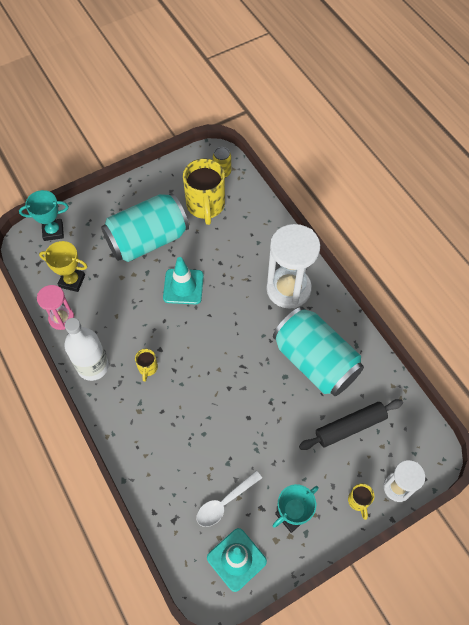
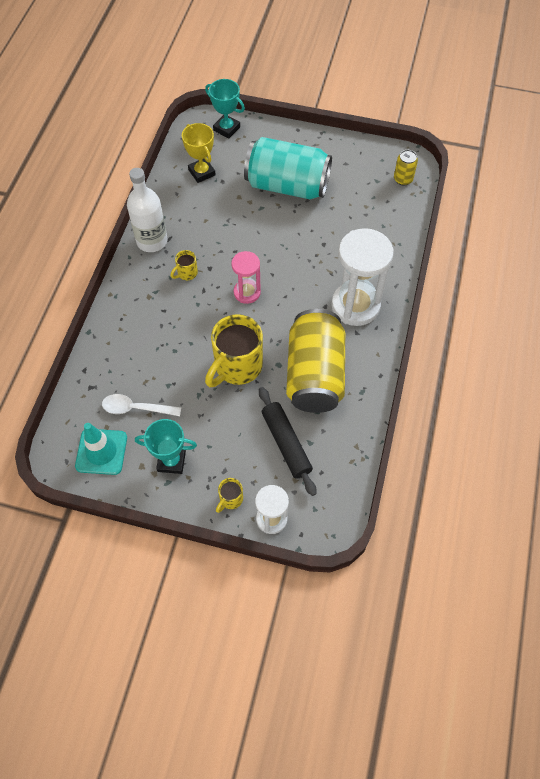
camera: 45 degrees right, 0 degrees up
pink hourglass [37,285,74,330] -> pink hourglass moved to [231,251,261,304]
turquoise traffic cone [163,257,204,304] -> none
yellow mug [183,159,225,225] -> yellow mug moved to [205,314,263,387]
turquoise can [273,307,364,396] -> yellow can [286,309,345,413]
black rolling pin [299,399,403,450] -> black rolling pin turned 45 degrees clockwise [259,387,316,496]

